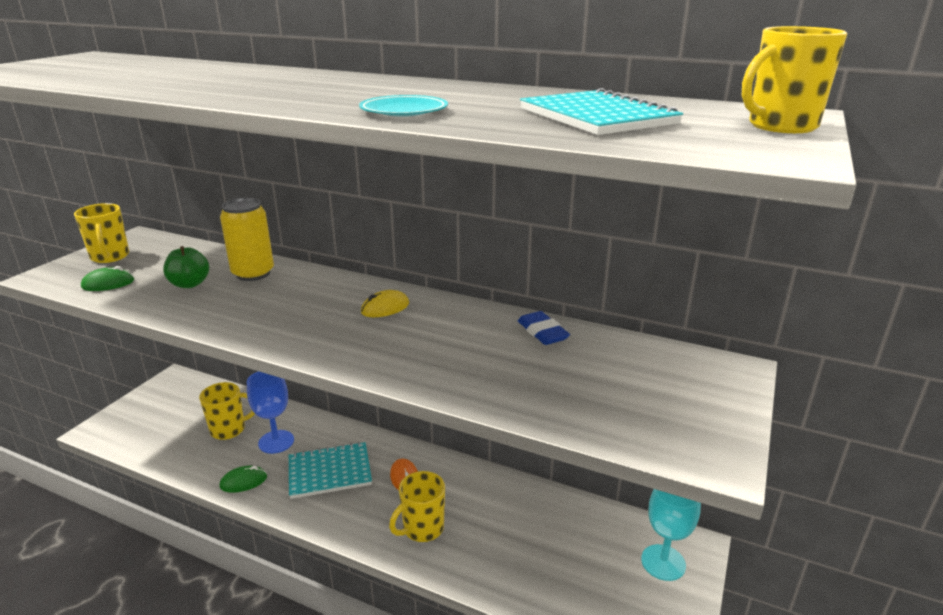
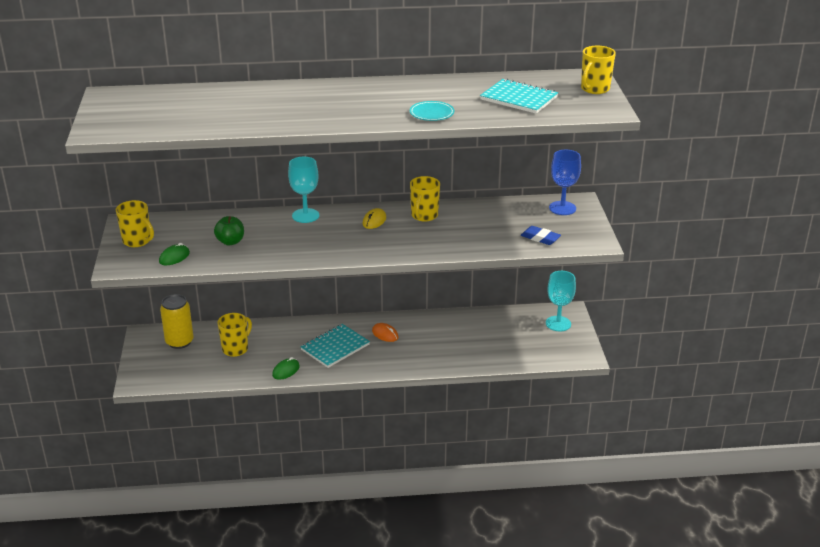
camera: 30 degrees left, 5 degrees up
yellow can [220,198,274,281] -> yellow can moved to [160,294,194,349]
blue goblet [247,371,294,454] -> blue goblet moved to [549,150,581,215]
yellow mug [389,471,445,542] -> yellow mug moved to [410,176,440,222]
blue eraser [518,311,570,345] -> blue eraser moved to [521,226,561,245]
none -> turquoise goblet [288,157,319,223]

